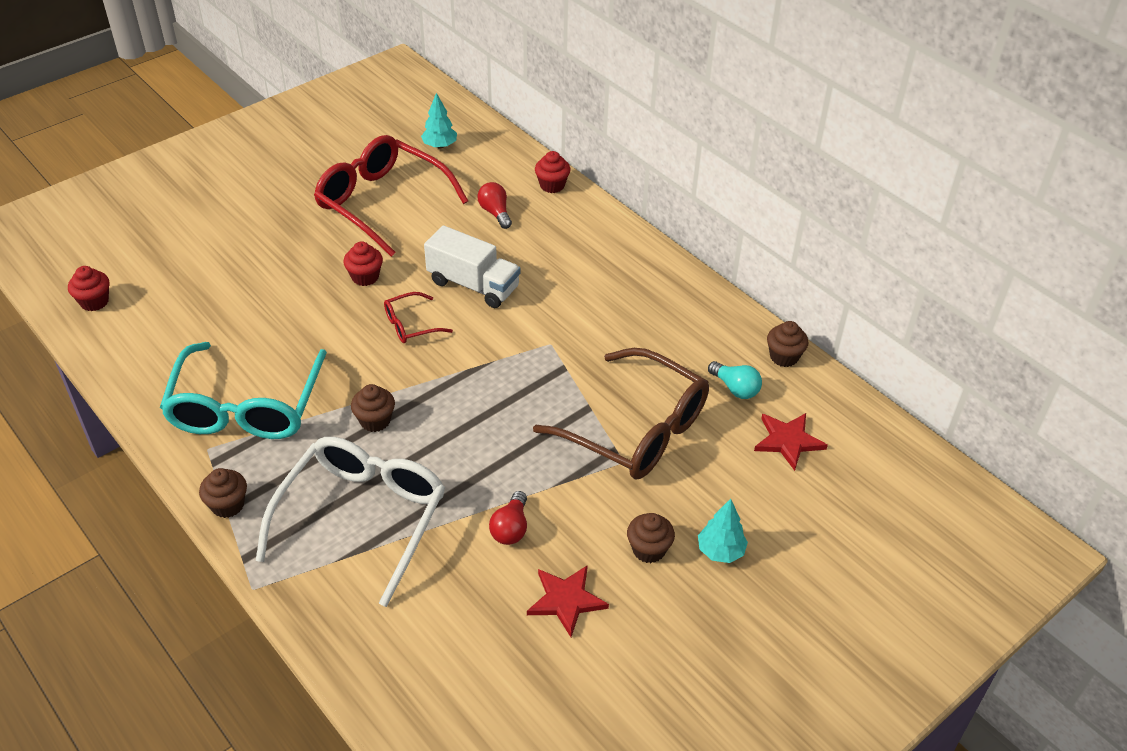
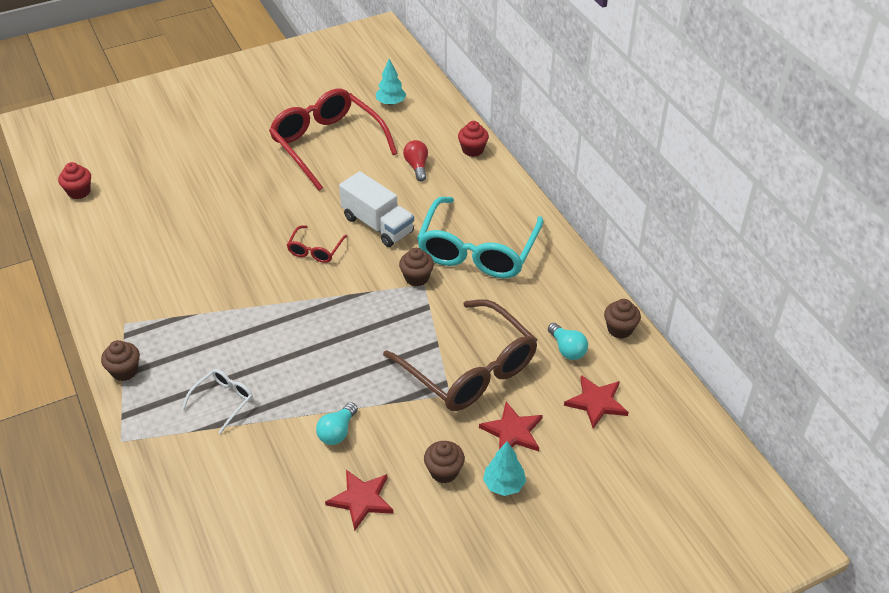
camera: 15 degrees right, 0 degrees up
turquoise glasses [160,342,327,439] -> turquoise glasses moved to [417,197,544,278]
white glasses [256,437,445,607] -> white glasses [182,369,253,434], size x0.45
red cupcake [343,241,383,286] -> none
brown cupcake [351,384,395,432] -> brown cupcake moved to [399,248,434,286]
red glasses [384,292,453,343] -> red glasses turned 60 degrees counterclockwise [287,225,347,263]
red light bulb [489,491,527,545] -> turquoise light bulb [316,402,358,445]
none -> red star [479,402,543,451]

